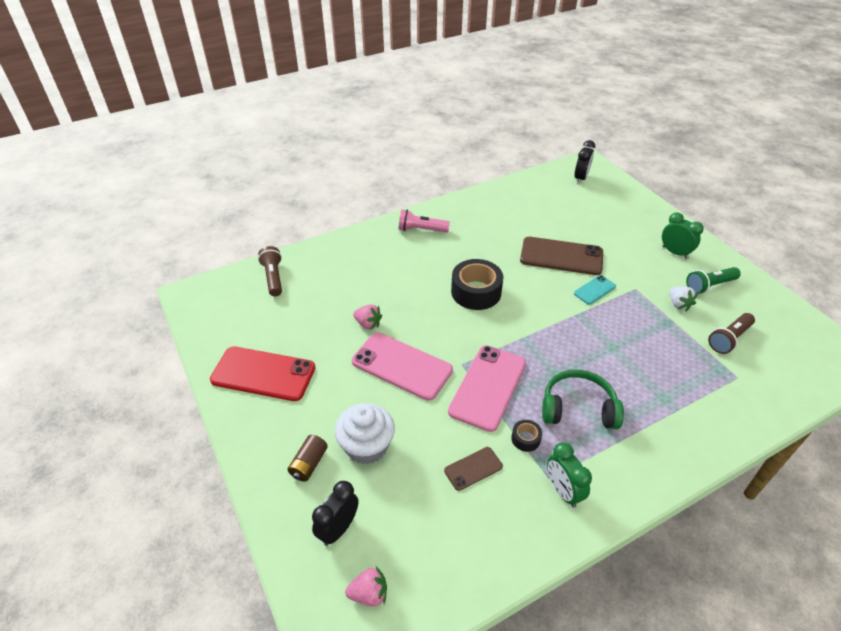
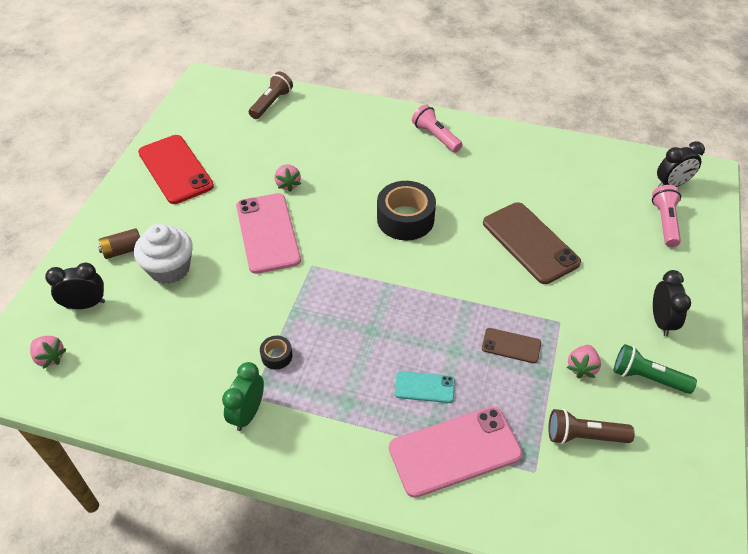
camera: 45 degrees right, 5 degrees up
brown phone [444,447,503,491] -> brown phone moved to [482,328,541,364]
pink phone [448,345,526,432] -> pink phone moved to [389,406,522,498]
green headphones [542,369,624,429] -> none
turquoise phone [574,275,616,305] -> turquoise phone moved to [395,371,455,403]
green clock [662,212,704,259] -> black clock [653,270,691,336]
white strawberry [669,286,698,311] -> pink strawberry [567,345,601,379]
none -> pink flashlight [652,185,681,247]

